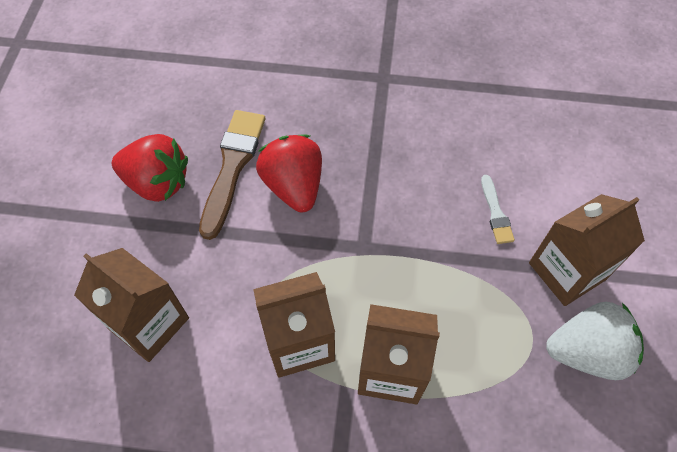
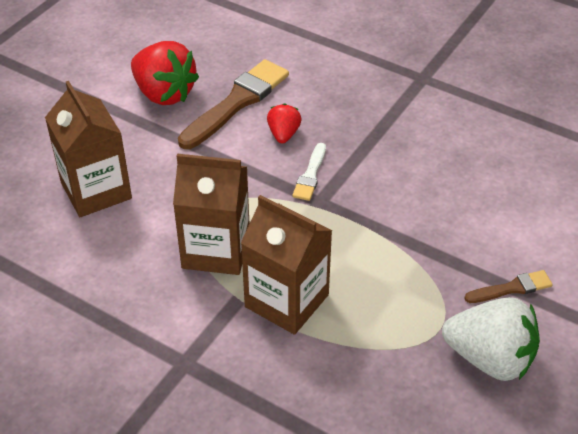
camera: 25 degrees right, 15 degrees down
red strawberry [256,134,322,212] -> red strawberry [267,103,302,144], size x0.52
white brush [481,175,515,244] -> white brush moved to [292,143,326,201]
brown carton [529,194,645,306] -> brown brush [464,270,553,303]

